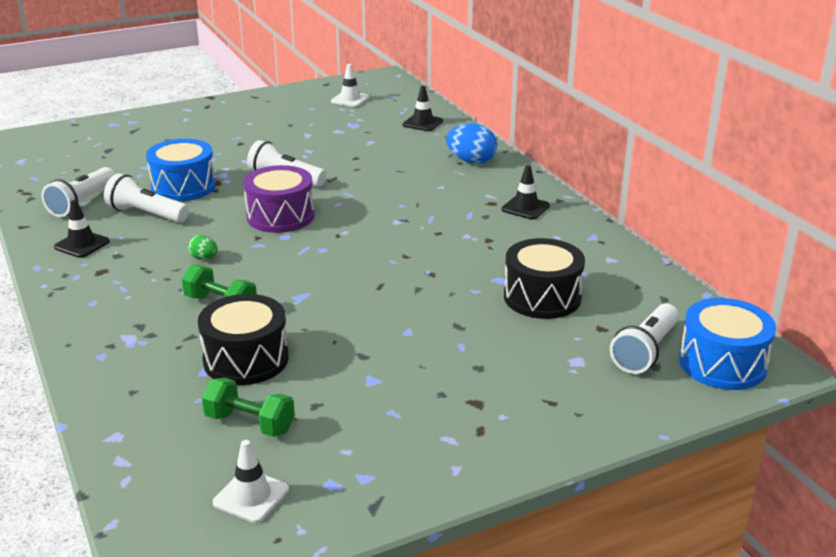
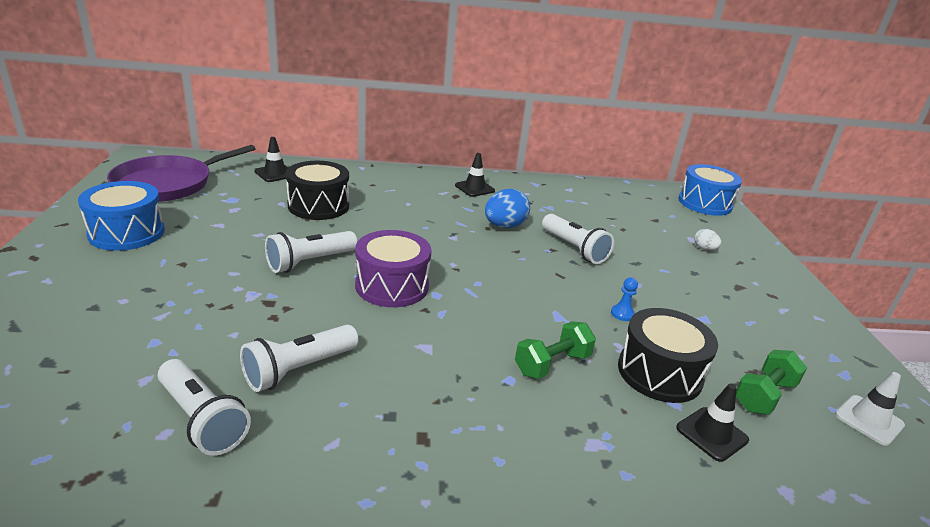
camera: 70 degrees left, 0 degrees up
black traffic cone [54,200,110,258] -> black traffic cone moved to [676,383,749,462]
blue drum [146,139,216,201] -> blue drum moved to [78,181,165,251]
green egg [188,235,217,260] -> none
white traffic cone [331,64,370,107] -> purple pan [107,145,255,202]
blue egg [446,123,497,164] -> blue egg moved to [485,189,530,228]
black drum [504,238,585,319] -> black drum moved to [286,161,349,220]
white flashlight [610,303,679,374] -> white flashlight moved to [542,214,614,264]
none -> blue pawn [611,277,638,321]
none -> white egg [694,229,721,250]

